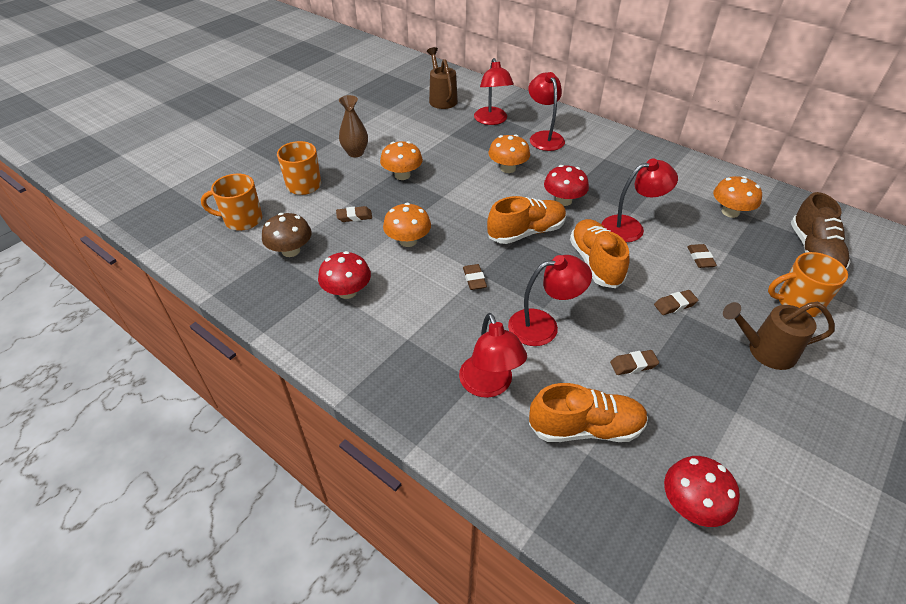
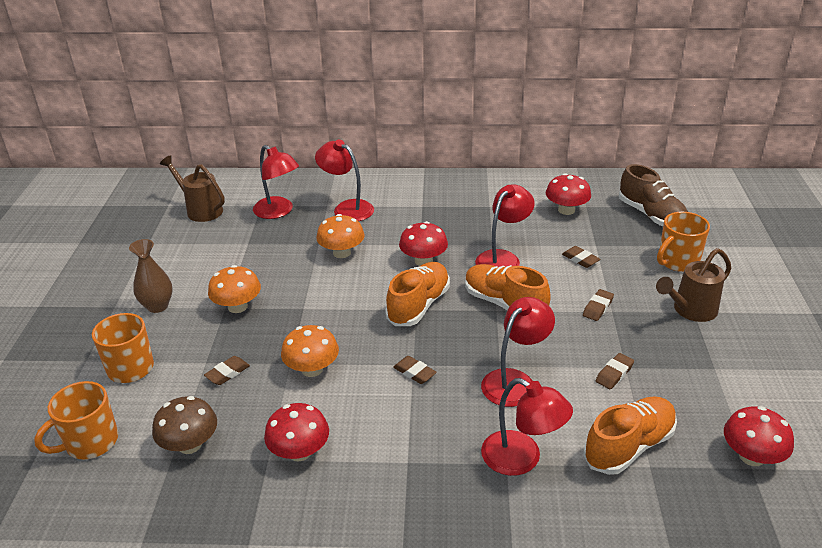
camera: 35 degrees left, 10 degrees down
orange mushroom [713,176,762,218] -> red mushroom [546,173,591,215]

